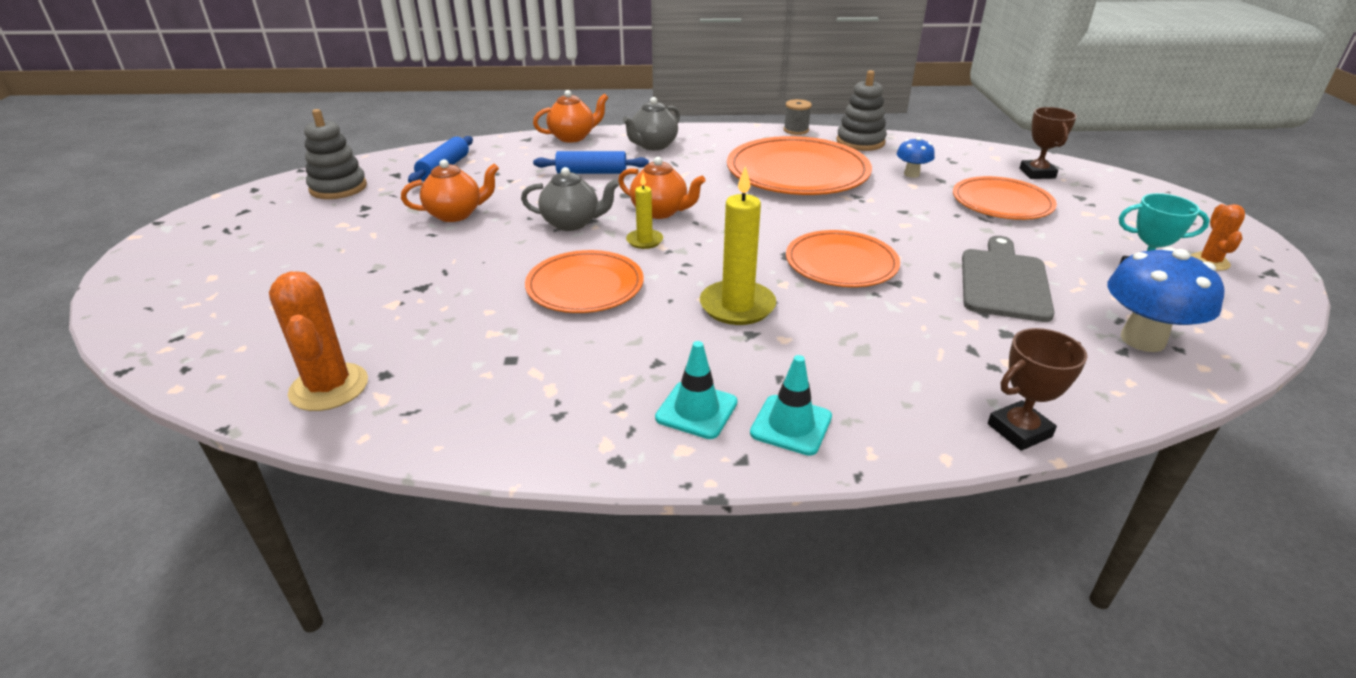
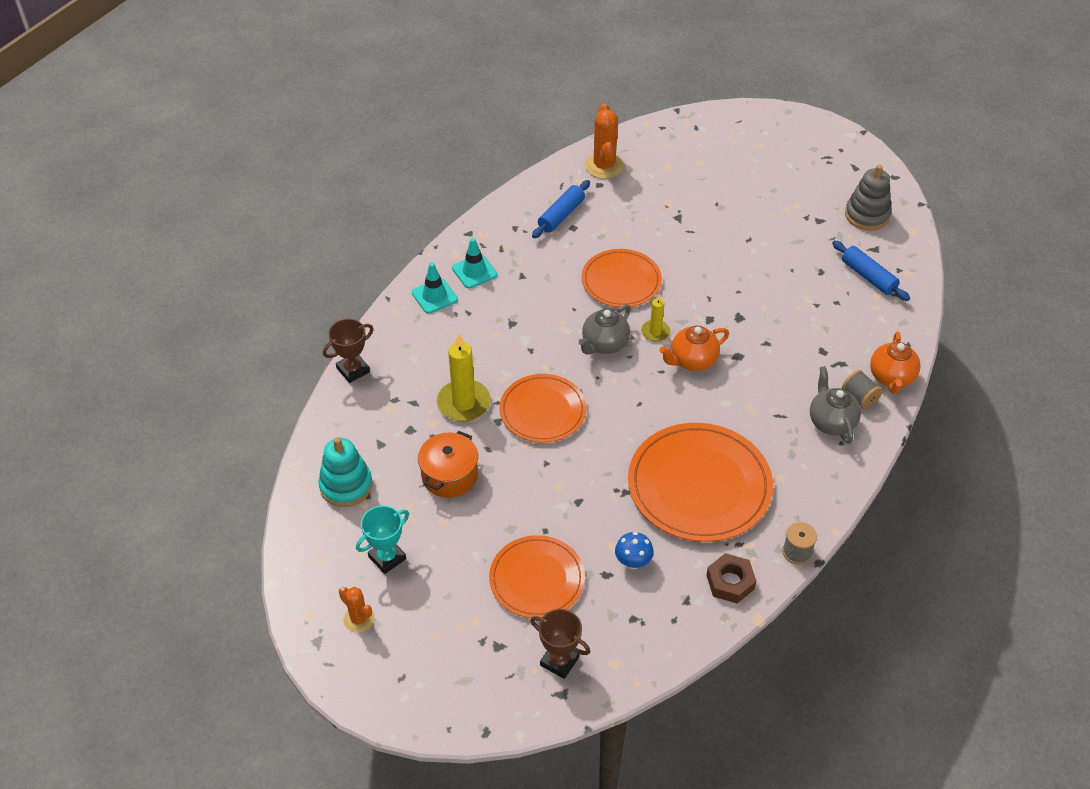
camera: 125 degrees right, 15 degrees up
orange cactus [269,272,368,411] -> orange cactus turned 75 degrees clockwise [585,104,624,179]
orange teapot [401,159,499,222] -> none
grey teapot [521,167,619,231] -> grey teapot moved to [578,304,631,355]
blue rolling pin [533,151,649,174] -> blue rolling pin moved to [532,180,590,238]
yellow candle [700,166,776,325] -> yellow candle moved to [437,334,491,422]
grey stacking toy [836,70,887,151] -> brown nut [706,553,756,604]
grey cutting board [962,236,1055,322] -> orange pot [418,431,478,498]
brown trophy [988,328,1088,451] -> brown trophy turned 45 degrees clockwise [323,319,374,383]
blue mushroom [1108,247,1225,352] -> turquoise stacking toy [318,437,373,507]
none -> grey spool [842,370,883,409]

